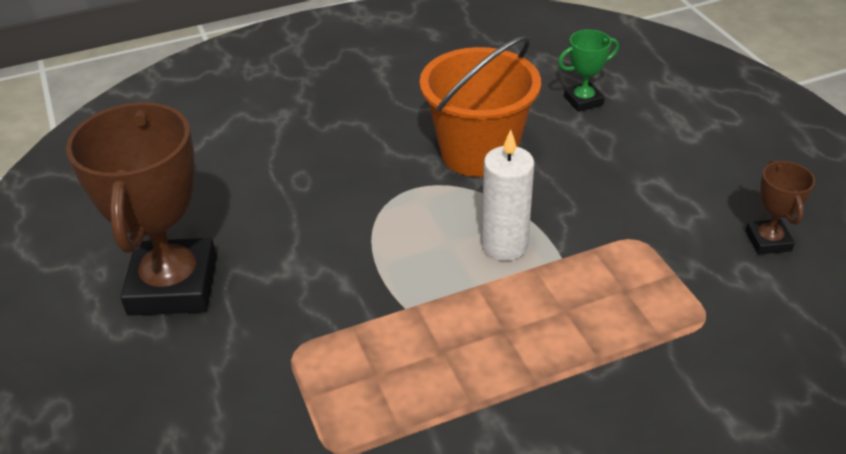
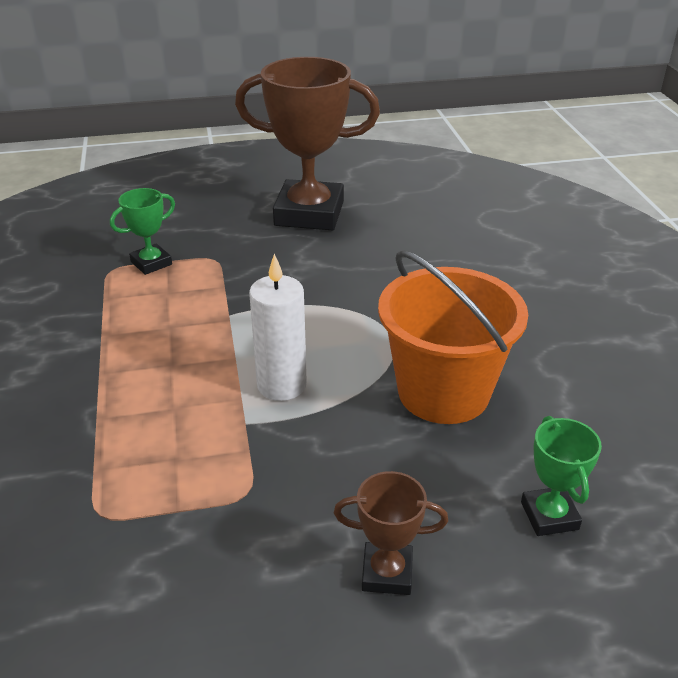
camera: 100 degrees right, 5 degrees down
brown trophy [745,160,815,254] -> brown trophy moved to [334,471,448,595]
none -> green trophy [110,188,175,275]

